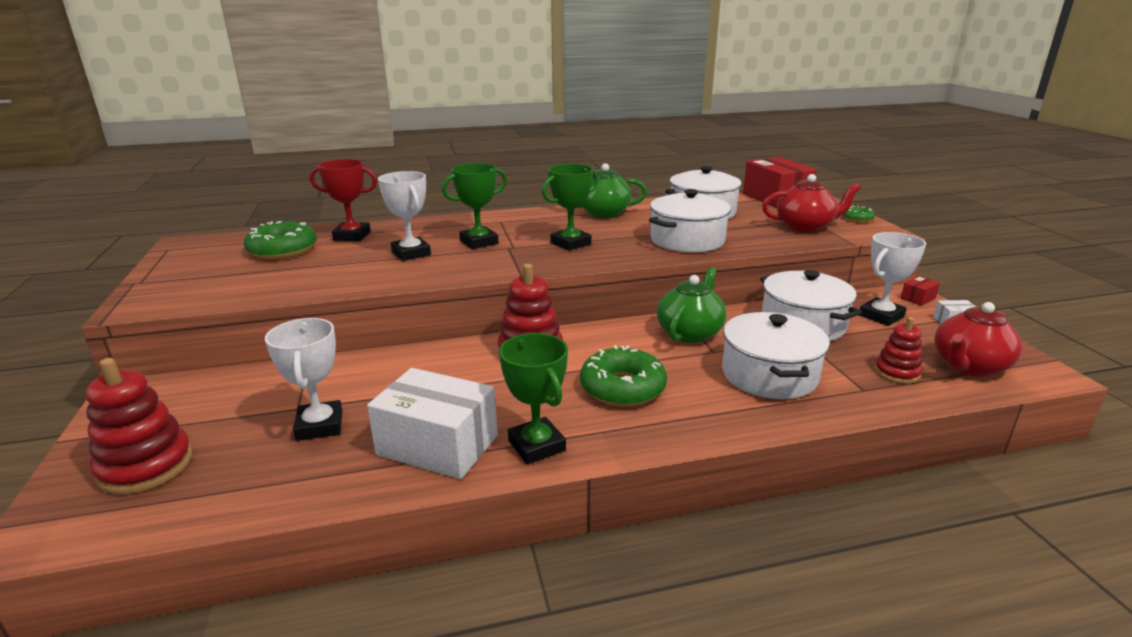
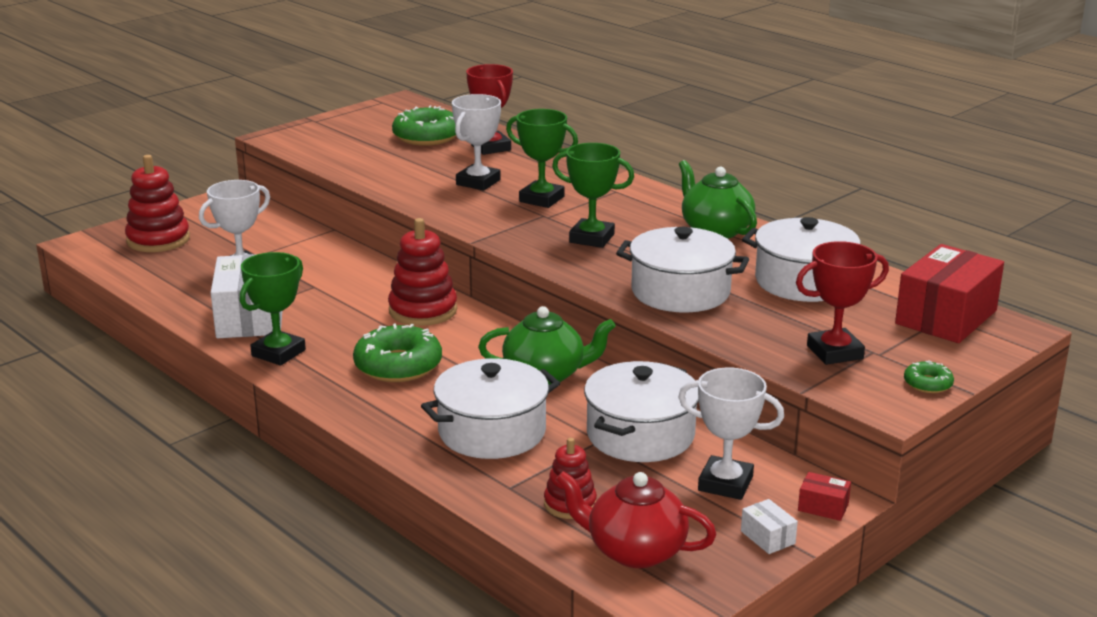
camera: 60 degrees right, 0 degrees up
red teapot [762,174,861,232] -> red trophy [796,241,889,365]

